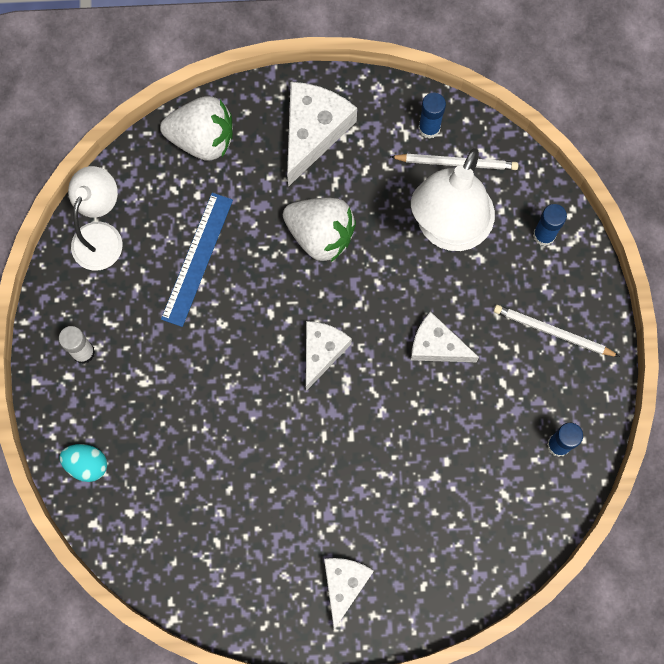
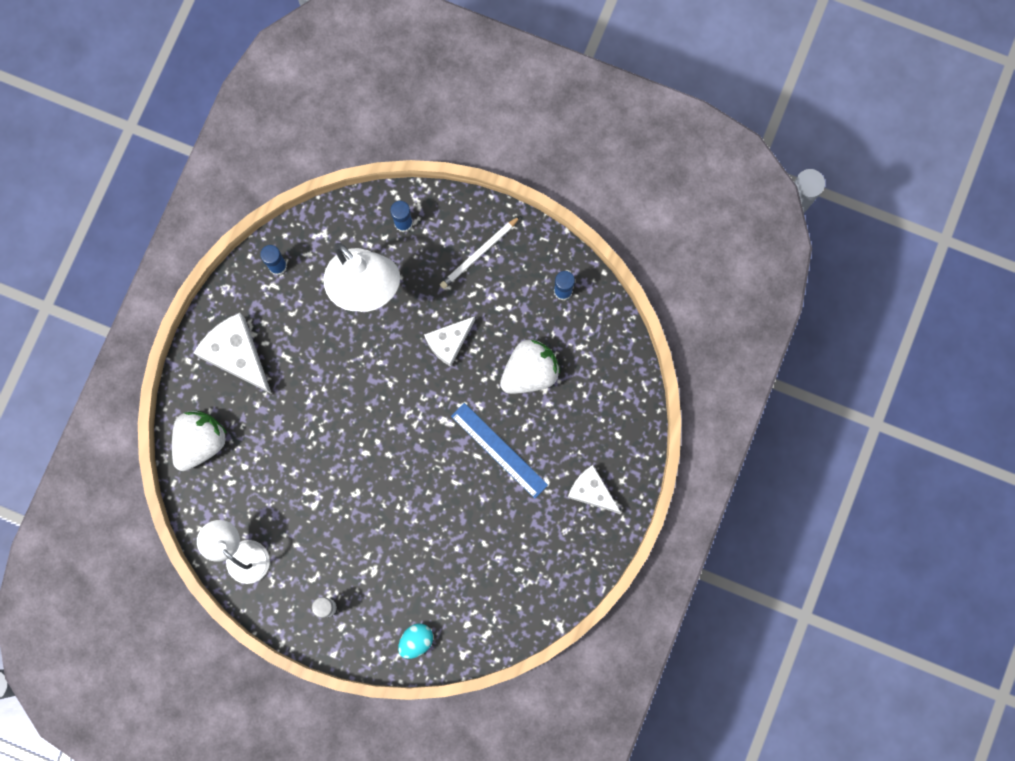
camera: 65 degrees left, 5 degrees up
blue ruler [161,193,233,327] -> blue ruler moved to [451,403,548,499]
white strawberry [283,198,356,262] -> white strawberry moved to [500,339,560,394]
white cheese [306,321,352,391] -> none
white pencil [390,154,518,170] -> none

